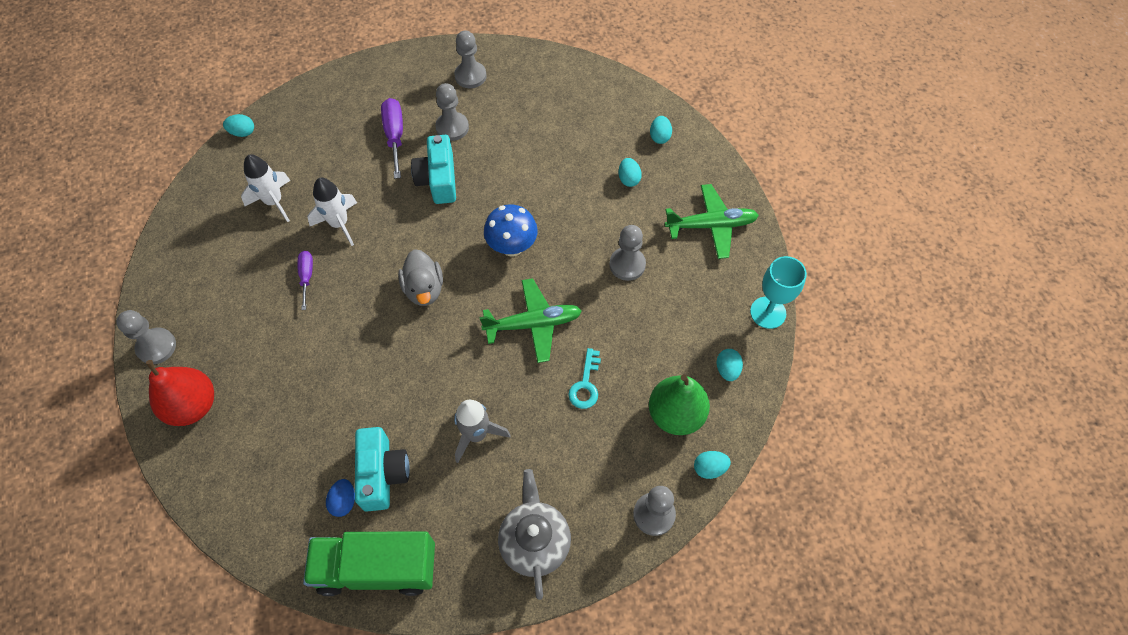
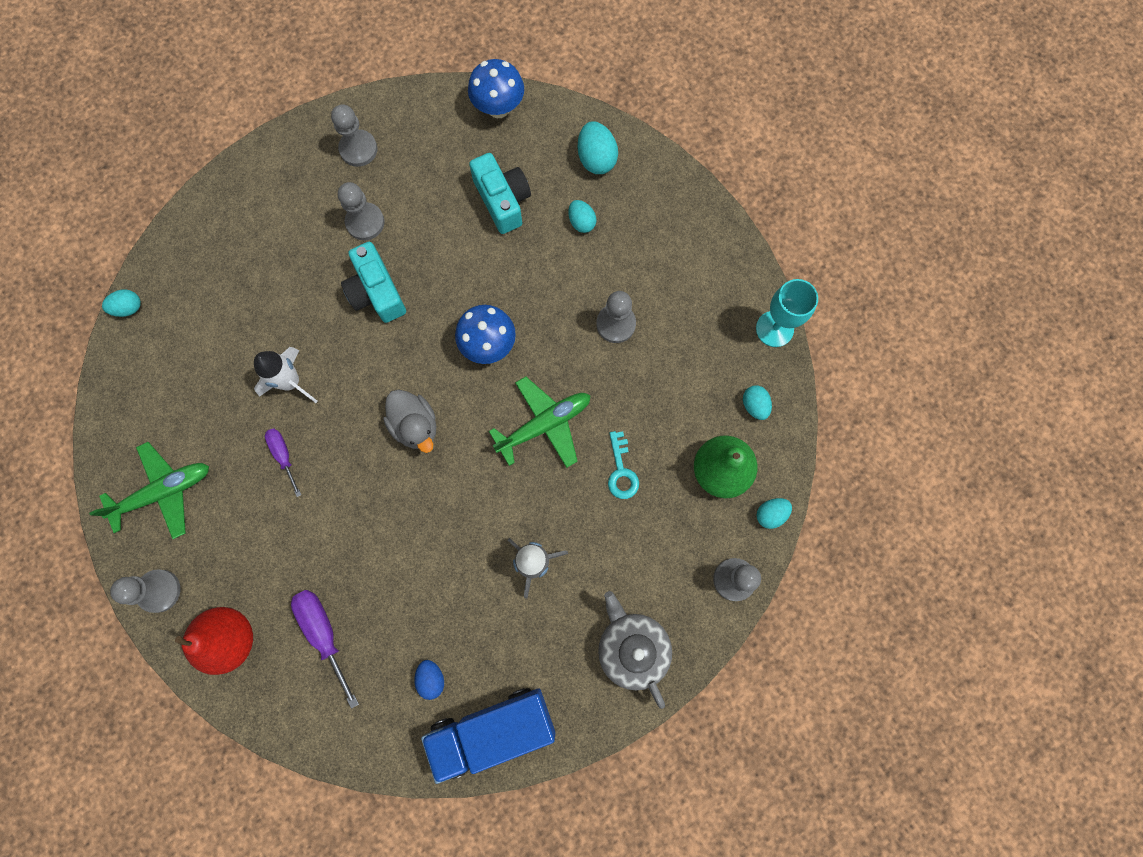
camera: 20 degrees left, 15 degrees up
white rocket [241,155,291,222] -> none
green truck [303,531,435,596] -> blue truck [421,688,555,784]
turquoise camera [355,427,410,512] -> turquoise camera moved to [469,153,531,234]
purple screwdriver [381,98,403,179] -> purple screwdriver moved to [291,590,359,709]
turquoise egg [650,116,672,144] -> turquoise egg [578,121,618,174], size x1.55
green plane [664,184,759,259] -> green plane moved to [89,442,209,539]
none -> blue mushroom [468,59,524,118]

